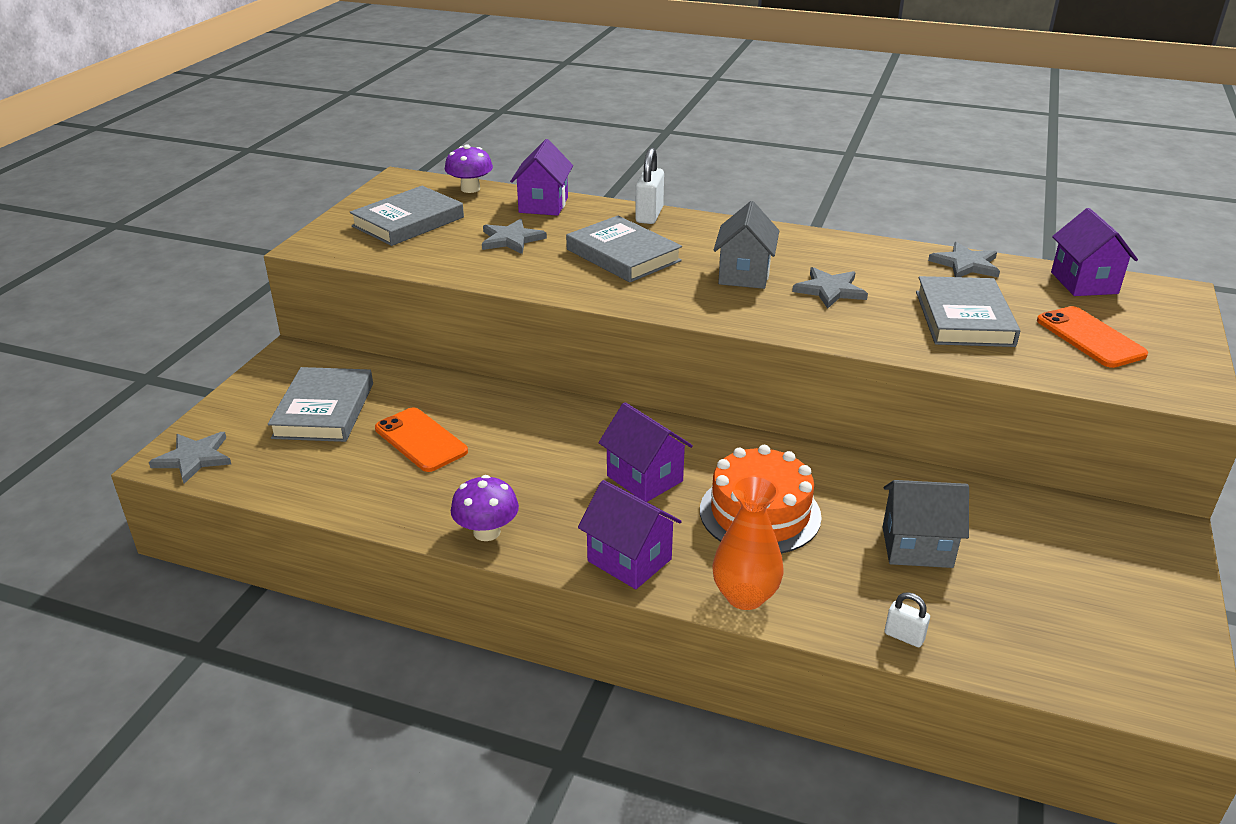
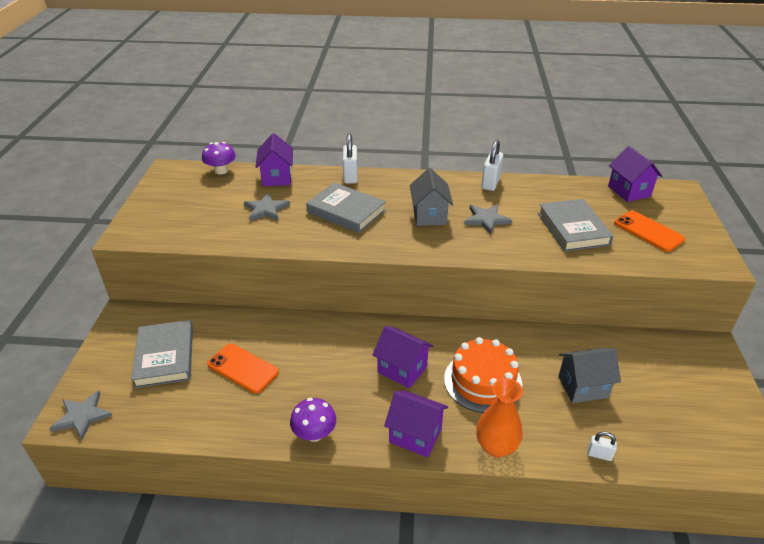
camera: 15 degrees left, 5 degrees up
grey book [350,186,464,246] -> none
grey star [928,242,1000,278] -> none
none -> white padlock [481,140,503,191]

